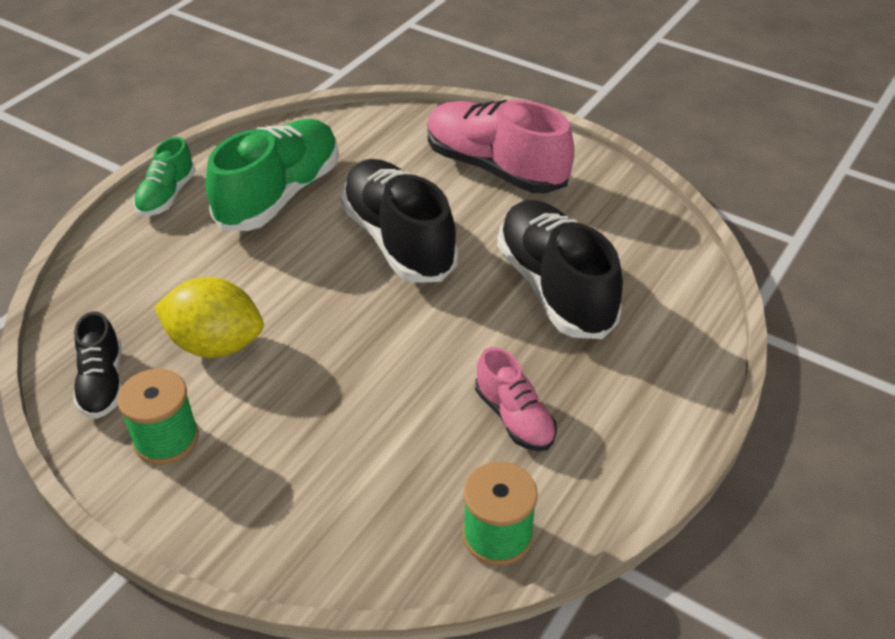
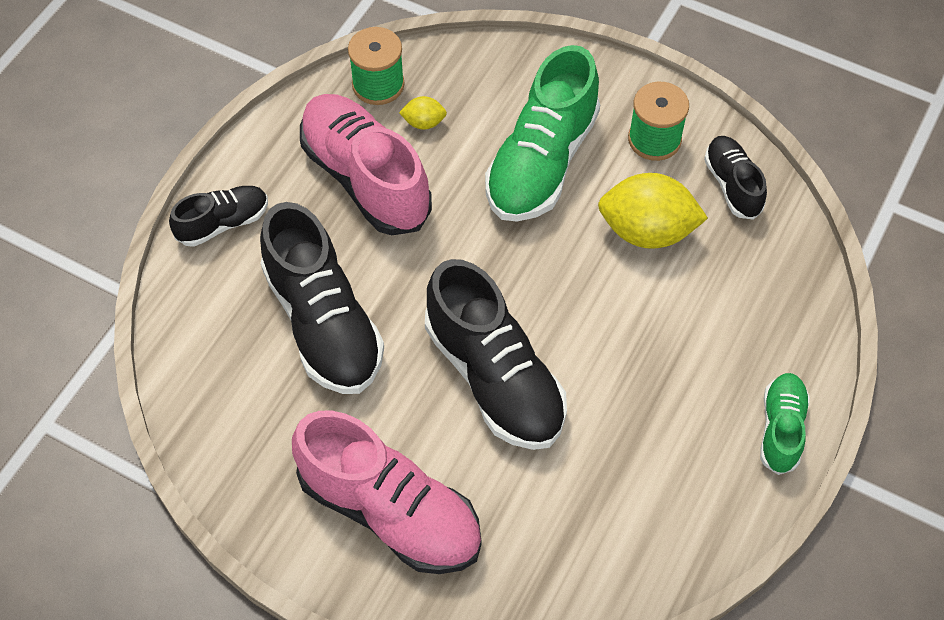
camera: 175 degrees right, 15 degrees up
green shoe [205,119,339,231] -> green shoe moved to [485,45,600,221]
pink shoe [475,347,557,451] -> pink shoe [300,94,432,235], size x1.87
none -> black shoe [169,186,268,247]
none -> yellow lemon [399,96,447,130]

